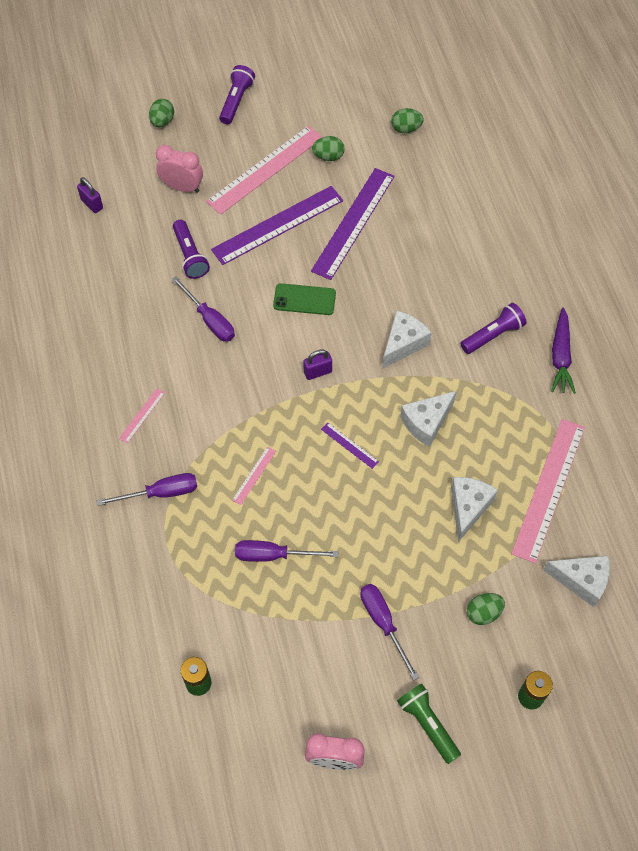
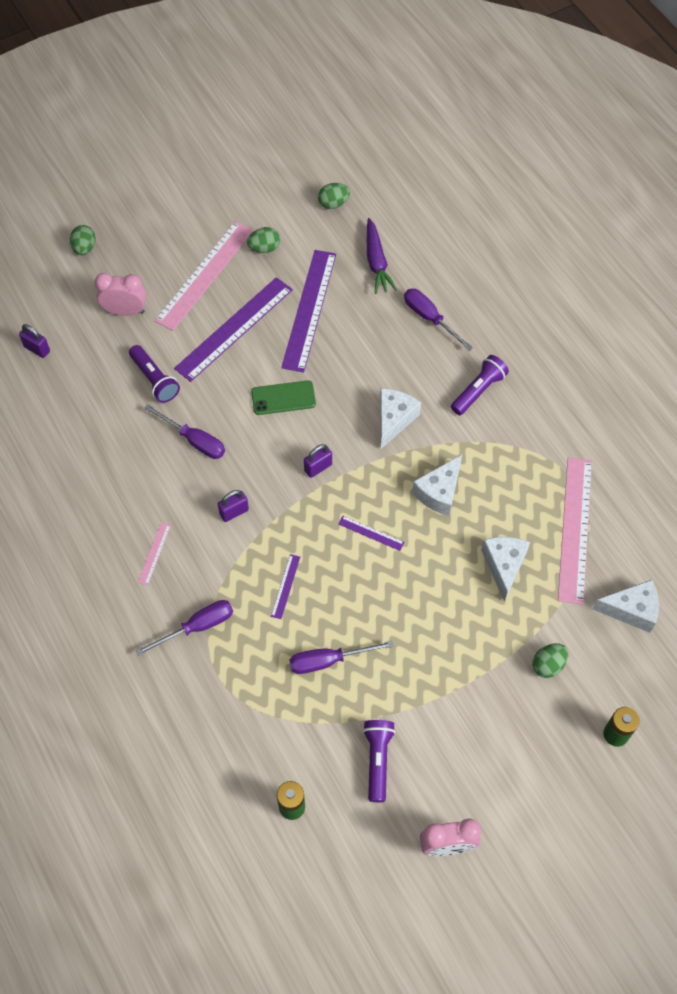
camera: 15 degrees left, 0 degrees up
purple flashlight [219,65,255,124] -> purple flashlight moved to [363,720,395,802]
pink ruler [232,447,276,505] -> purple ruler [271,554,300,619]
purple screwdriver [360,584,419,680] -> purple screwdriver moved to [404,289,473,351]
green flashlight [397,684,461,764] -> none
purple carrot [551,308,576,394] -> purple carrot moved to [367,218,397,294]
none -> purple padlock [218,490,249,522]

